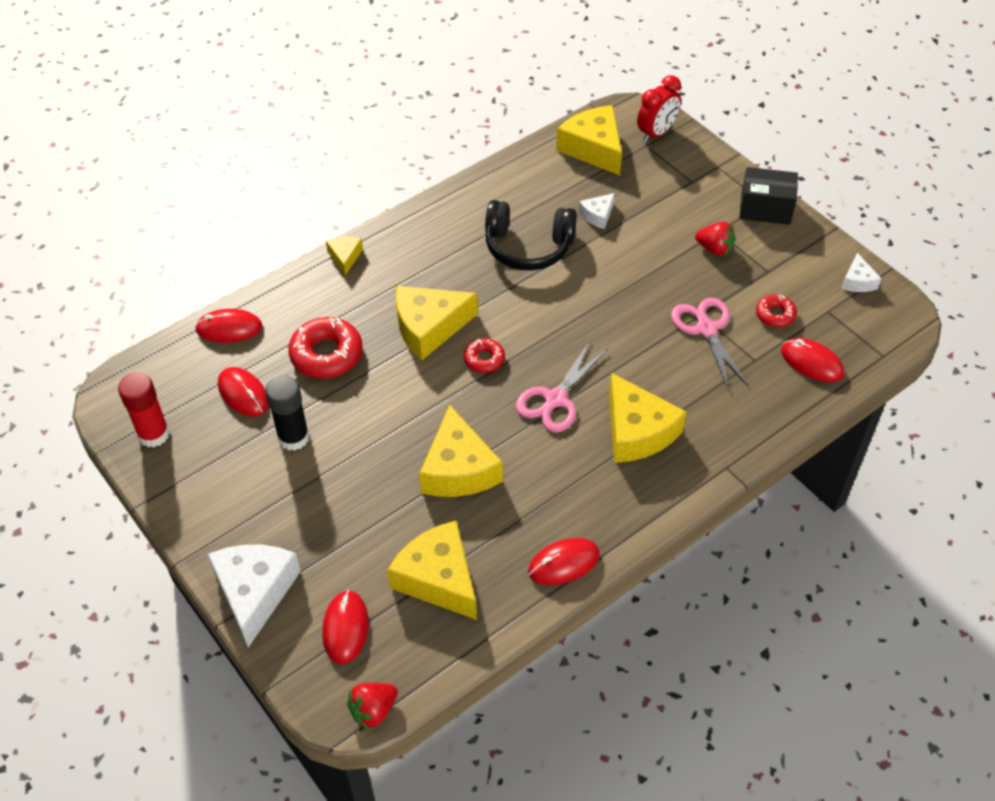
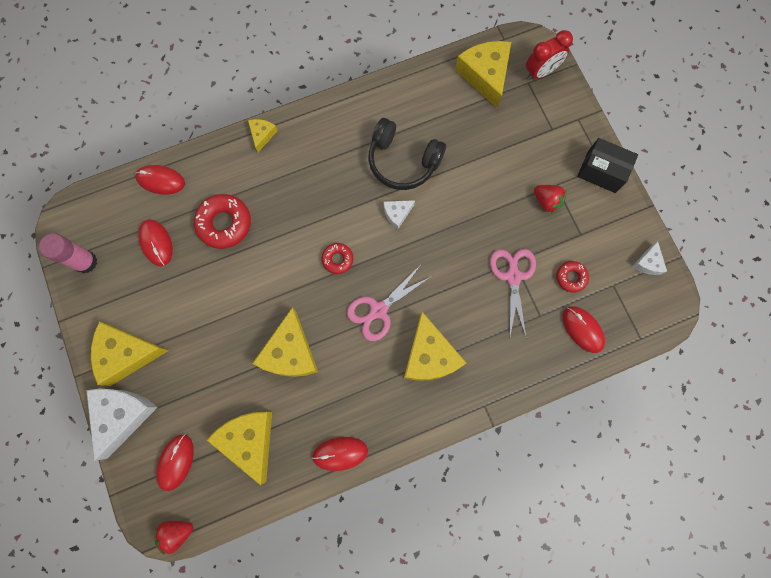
camera: 15 degrees right, 25 degrees up
red glue stick [118,372,170,447] -> pink glue stick [39,233,97,273]
black glue stick [265,376,309,451] -> none
yellow cheese [395,286,478,360] -> yellow cheese moved to [91,322,169,386]
white cheese [579,193,615,229] -> white cheese moved to [384,200,415,229]

